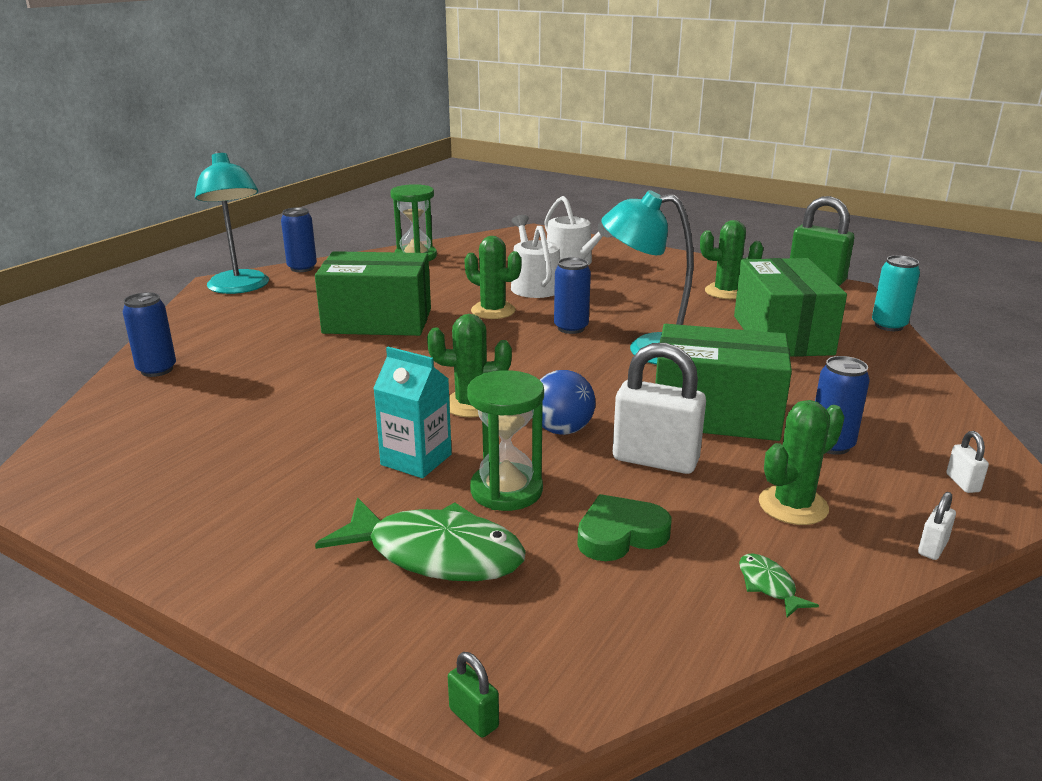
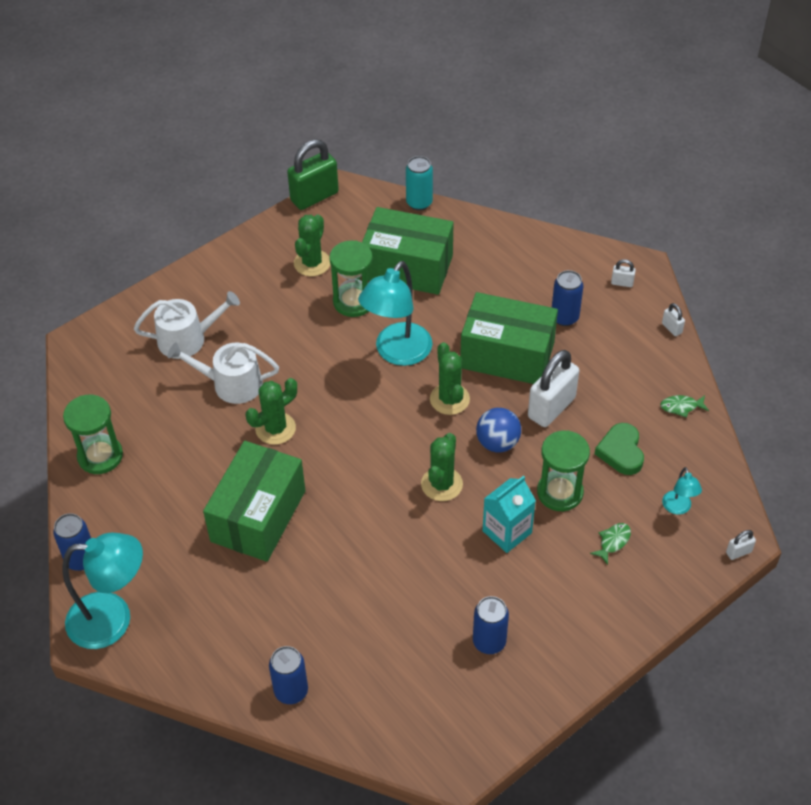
camera: 70 degrees left, 25 degrees up
green fish [315,497,526,581] -> green fish [590,523,631,565], size x0.42
green padlock [448,652,499,738] -> white padlock [726,530,756,560]
blue can [554,257,591,334] -> blue can moved to [473,596,509,654]
green box [655,324,792,441] -> green box turned 75 degrees clockwise [460,292,558,384]
green cactus [759,400,845,525] -> green cactus moved to [430,342,470,415]
none -> green hourglass [329,240,373,317]
none -> turquoise lamp [662,467,702,515]

